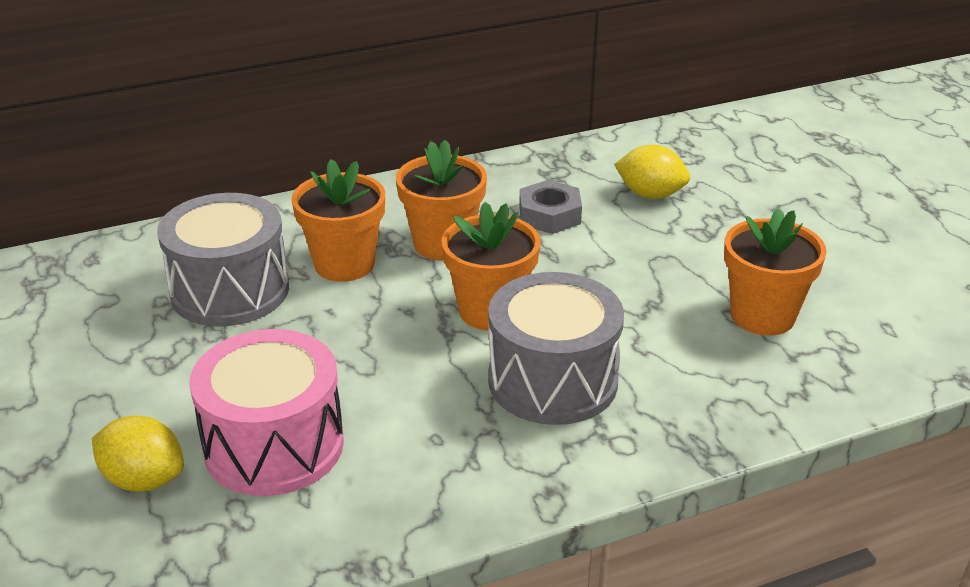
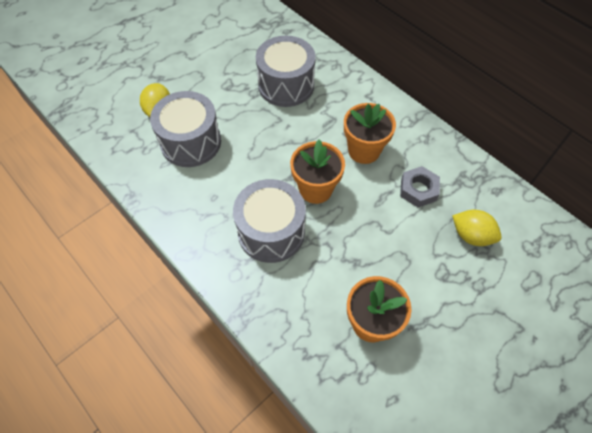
camera: 70 degrees right, 25 degrees up
pink drum [189,329,344,496] -> grey drum [150,91,221,167]
orange flower pot [292,159,385,282] -> none
yellow lemon [614,145,690,199] -> yellow lemon turned 60 degrees counterclockwise [452,210,502,246]

